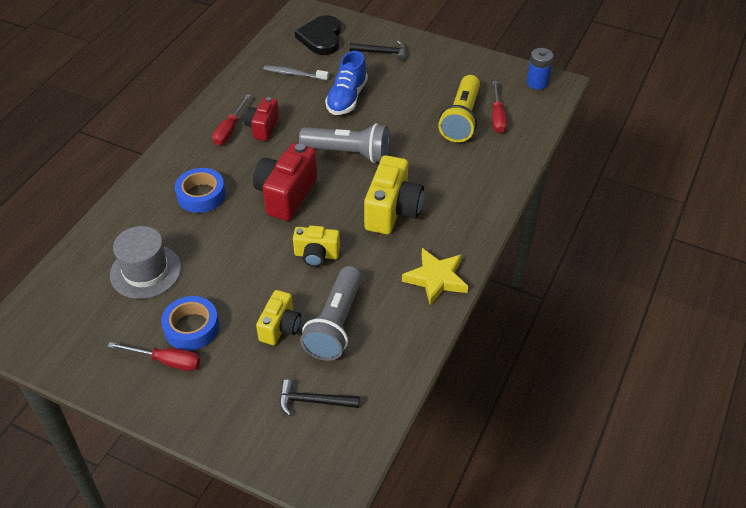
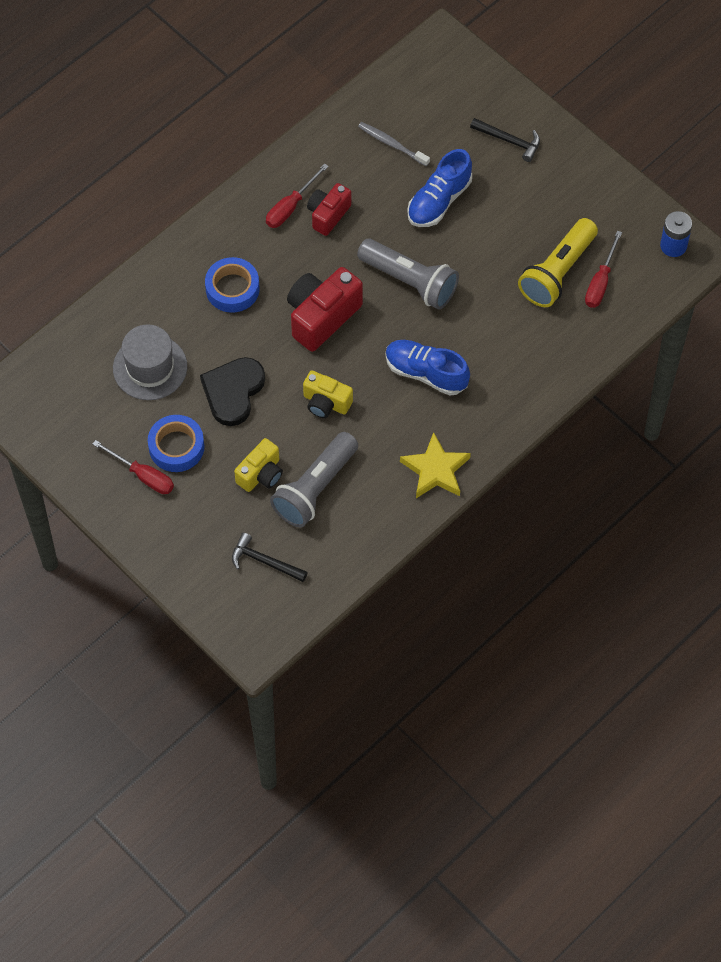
camera: 20 degrees right, 15 degrees up
black heart [295,15,341,55] -> black heart moved to [200,357,265,426]
yellow camera [364,155,424,234] -> blue shoe [385,340,470,396]

